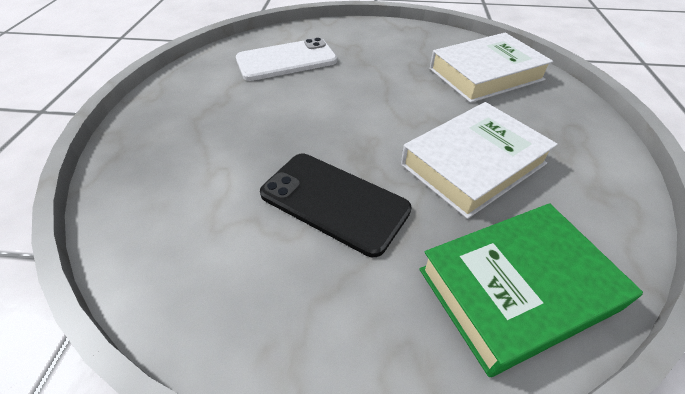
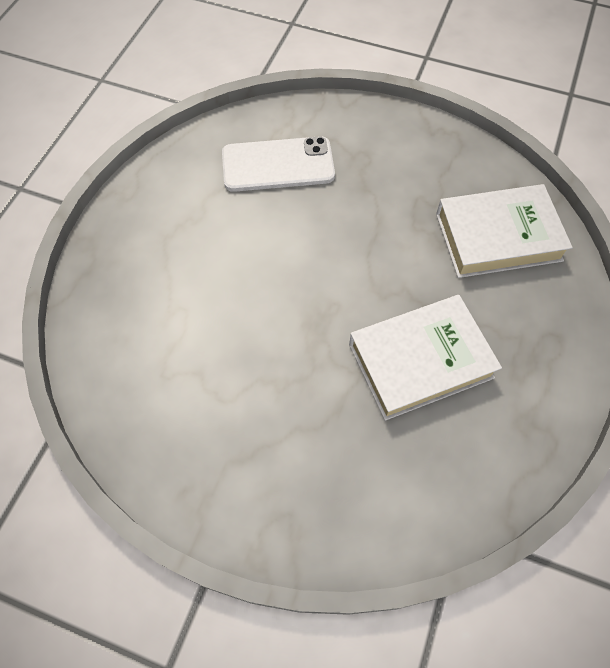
camera: 15 degrees right, 15 degrees up
black phone [260,154,412,257] -> none
green book [419,203,643,377] -> none

